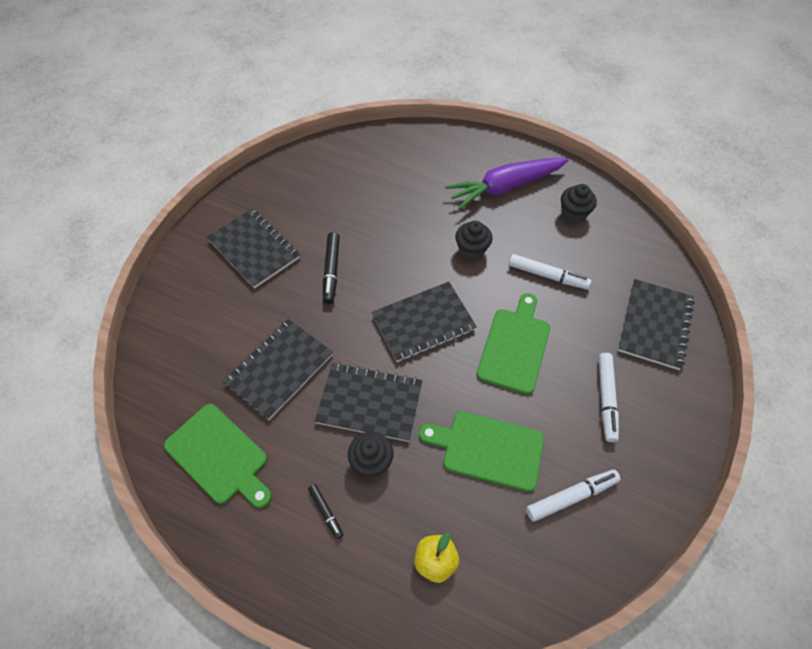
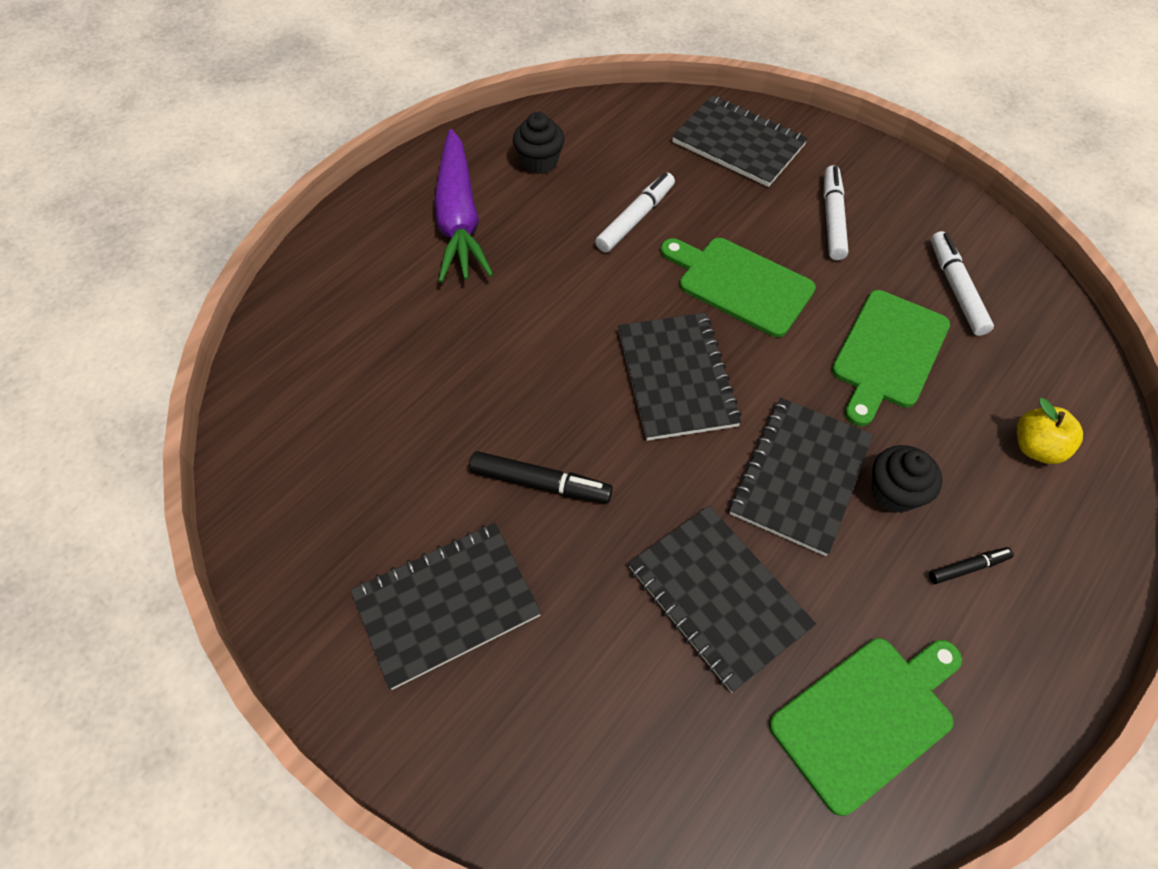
camera: 75 degrees left, 0 degrees up
black cupcake [455,221,492,260] -> none
white marker [598,353,619,442] -> white marker turned 105 degrees counterclockwise [823,165,848,260]

